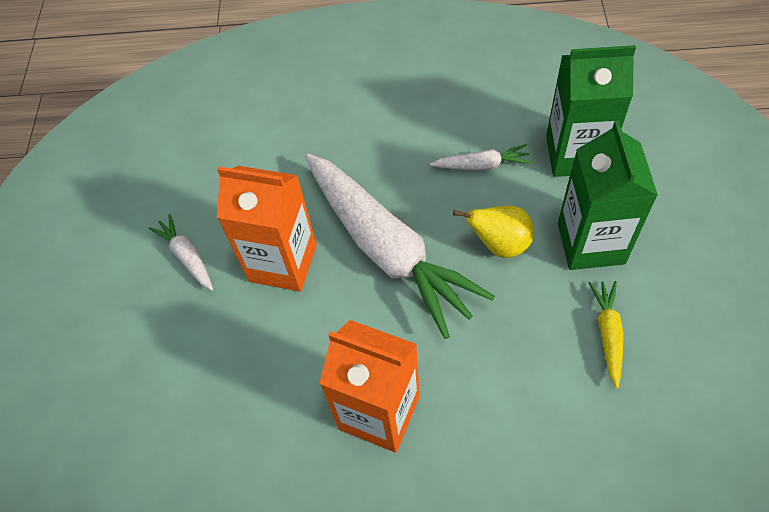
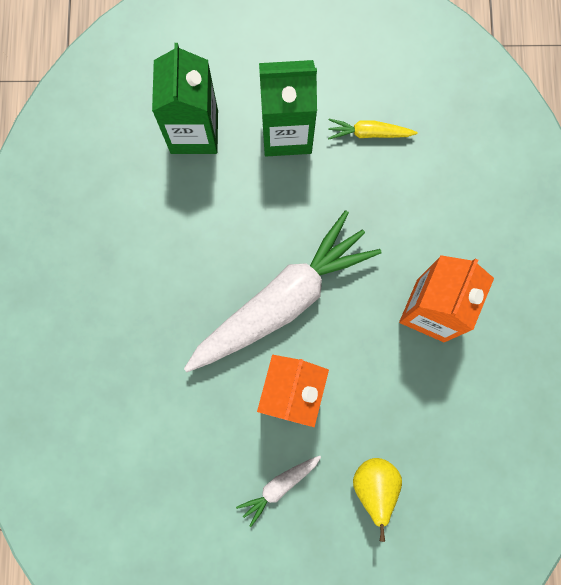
camera: 95 degrees left, 20 degrees up
white carrot [430,144,531,171] -> none
yellow pear [453,206,534,258] -> yellow pear moved to [353,458,402,542]

